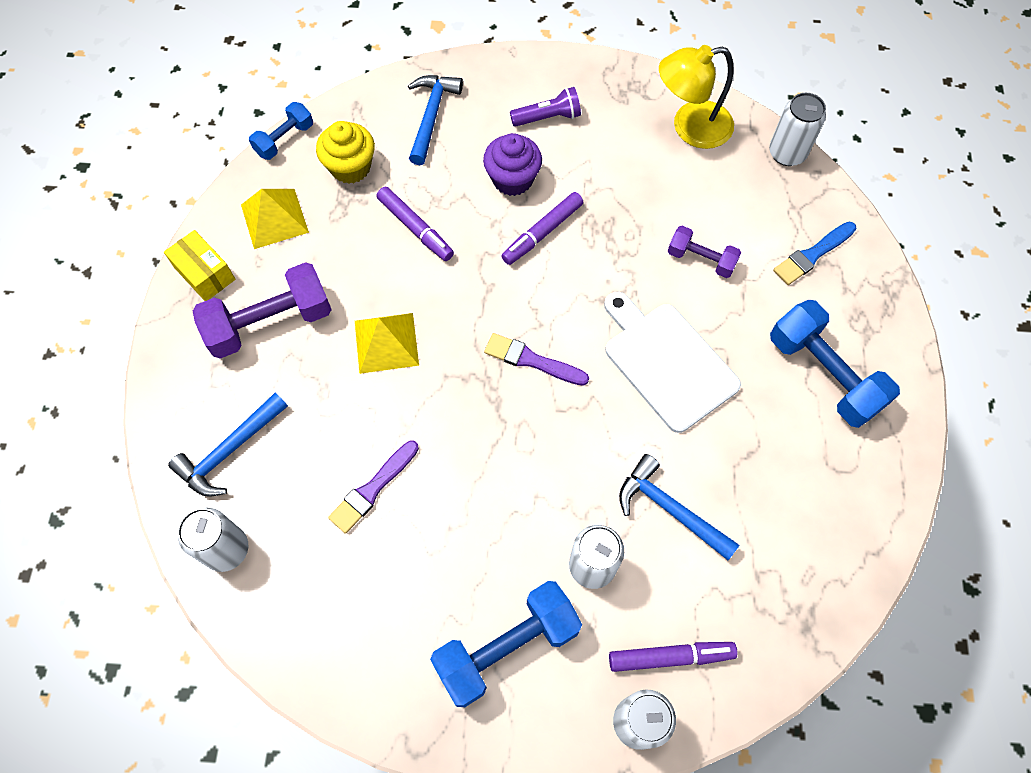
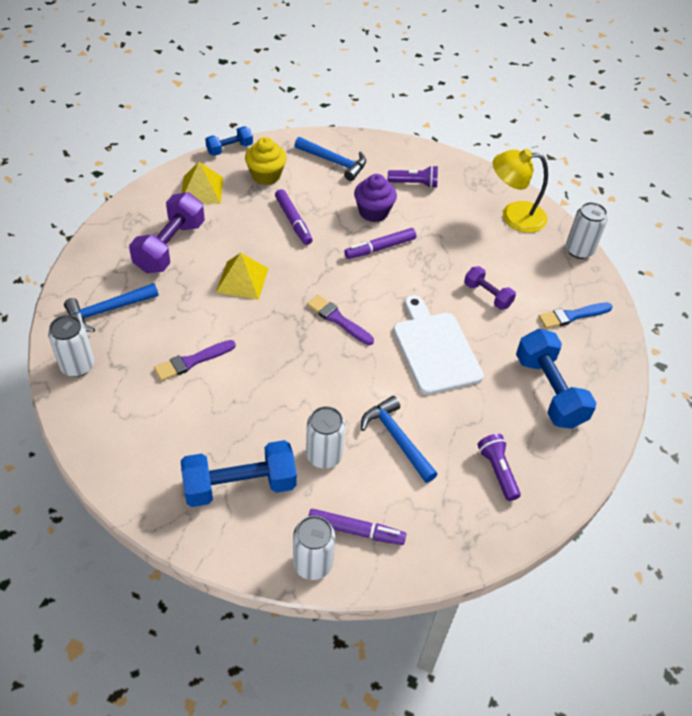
camera: 15 degrees right, 15 degrees down
yellow box [164,230,236,301] -> none
purple dumbbell [193,262,332,359] -> purple dumbbell turned 60 degrees counterclockwise [129,192,205,273]
blue hammer [408,75,463,165] -> blue hammer turned 90 degrees clockwise [294,137,366,181]
none -> purple flashlight [477,434,521,501]

